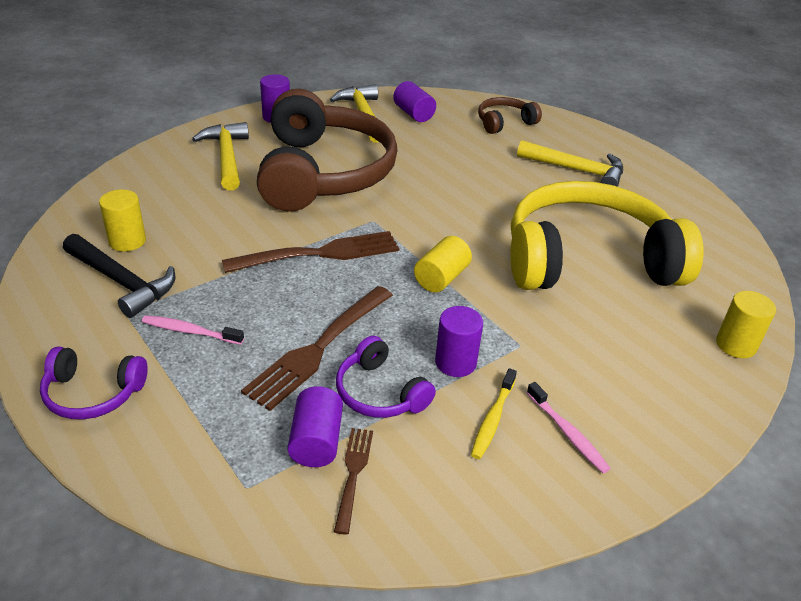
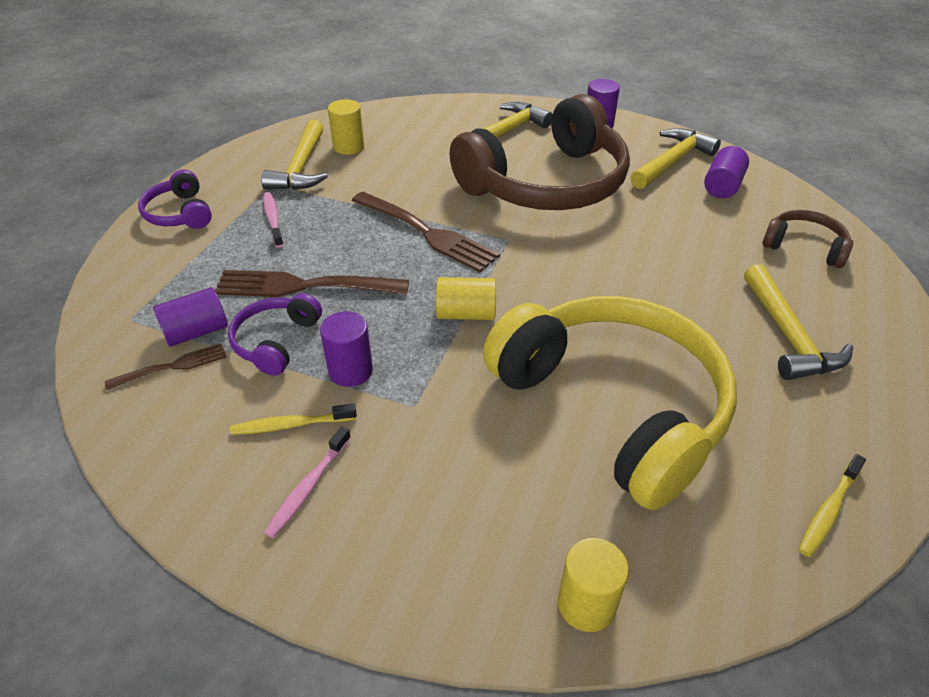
camera: 60 degrees right, 5 degrees up
black hammer [63,234,175,318] -> yellow hammer [261,119,328,190]
none -> yellow toothbrush [799,454,866,557]

